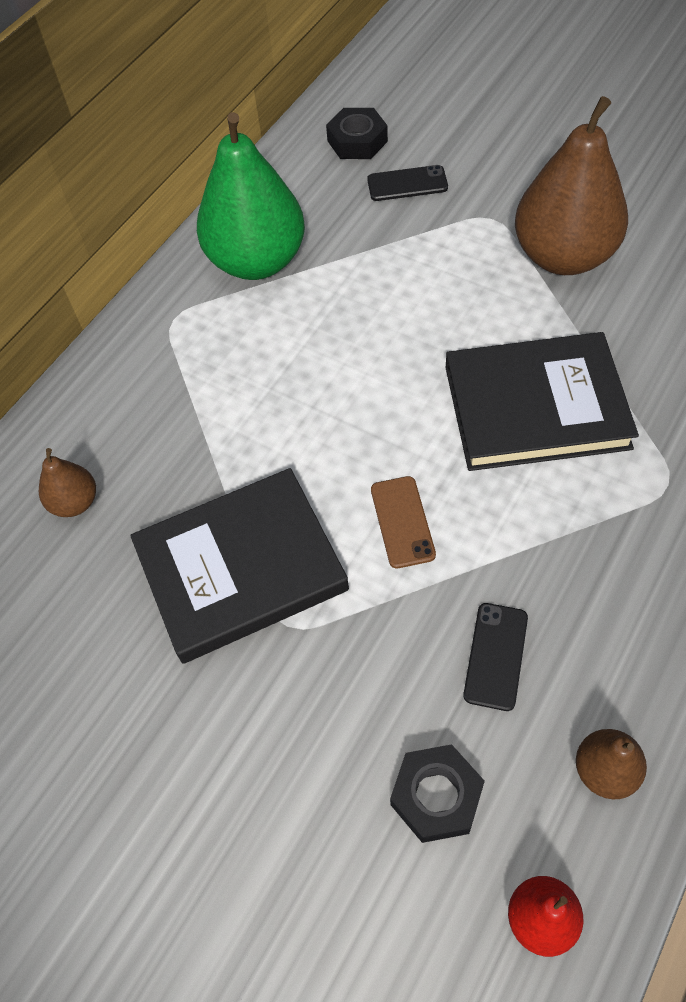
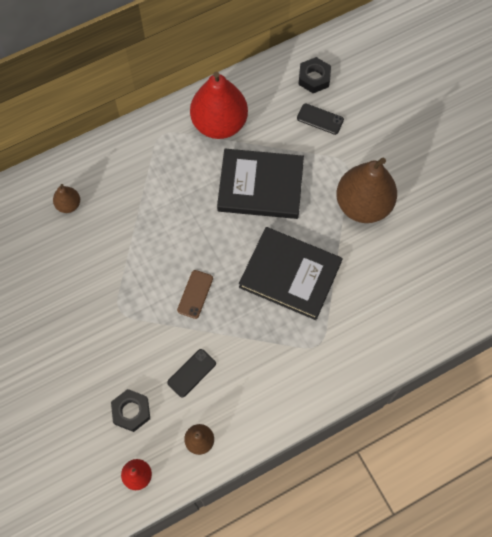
camera: 25 degrees right, 10 degrees up
black book [130,468,349,664] -> black book moved to [217,149,304,219]
green pear [197,112,305,280] -> red pear [190,71,248,139]

